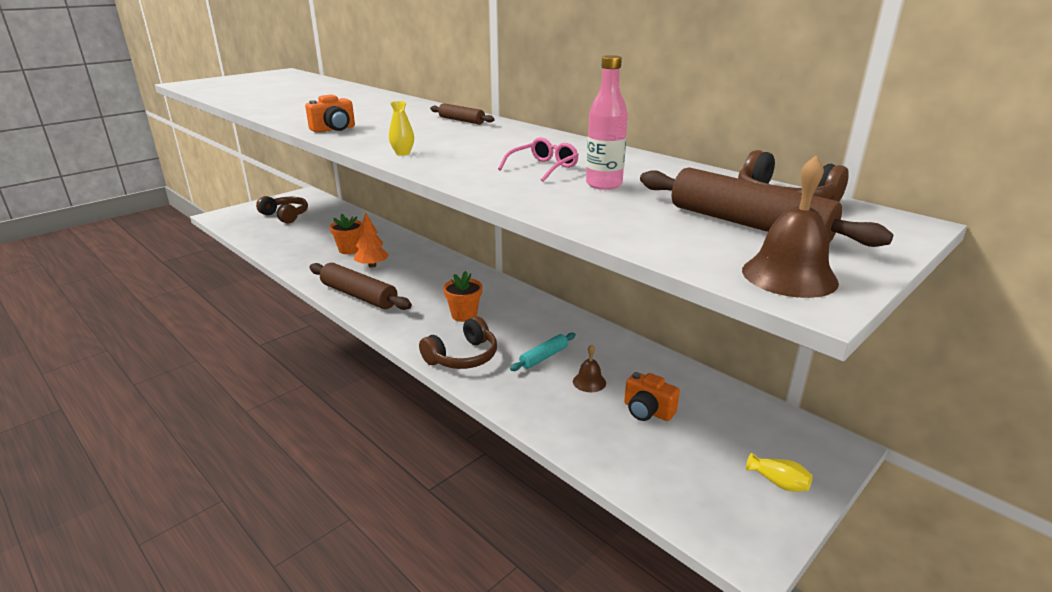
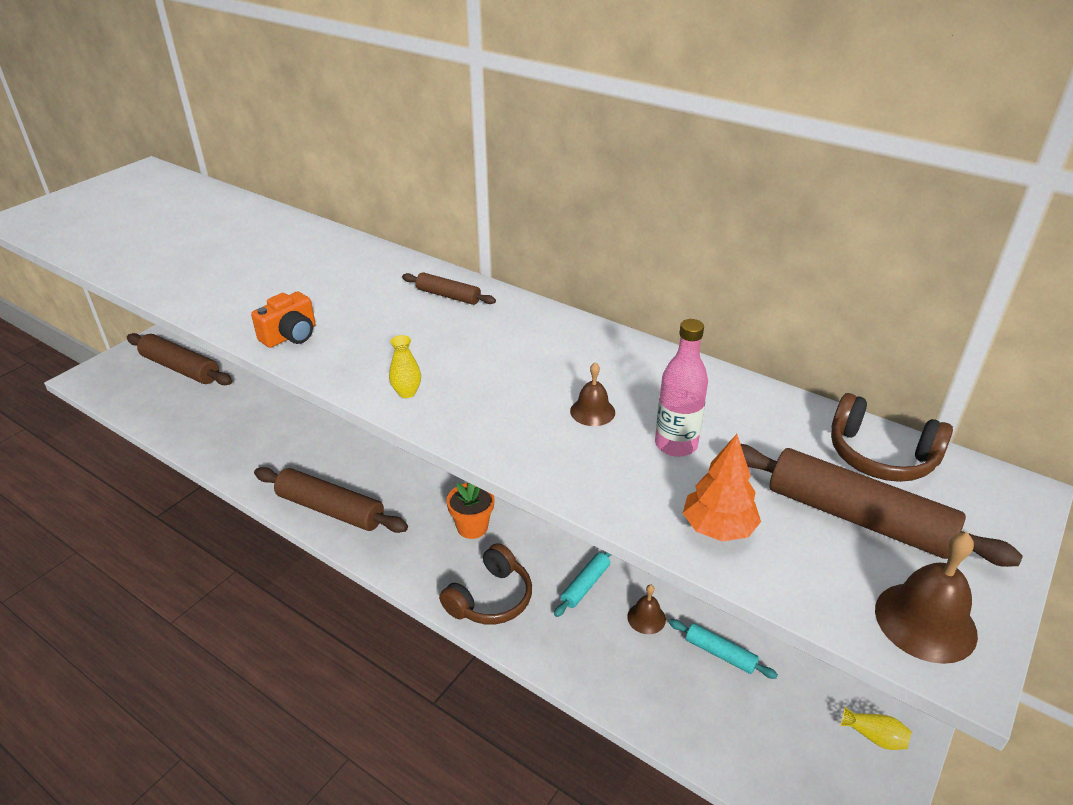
camera: 10 degrees left, 10 degrees up
brown headphones [256,196,308,224] -> brown rolling pin [127,333,232,385]
orange flower pot [330,214,362,254] -> none
orange tree [354,212,389,268] -> orange tree moved to [683,434,761,542]
pink glasses [498,138,579,182] -> brown bell [570,362,615,426]
orange camera [624,372,680,421] -> turquoise rolling pin [669,619,778,679]

